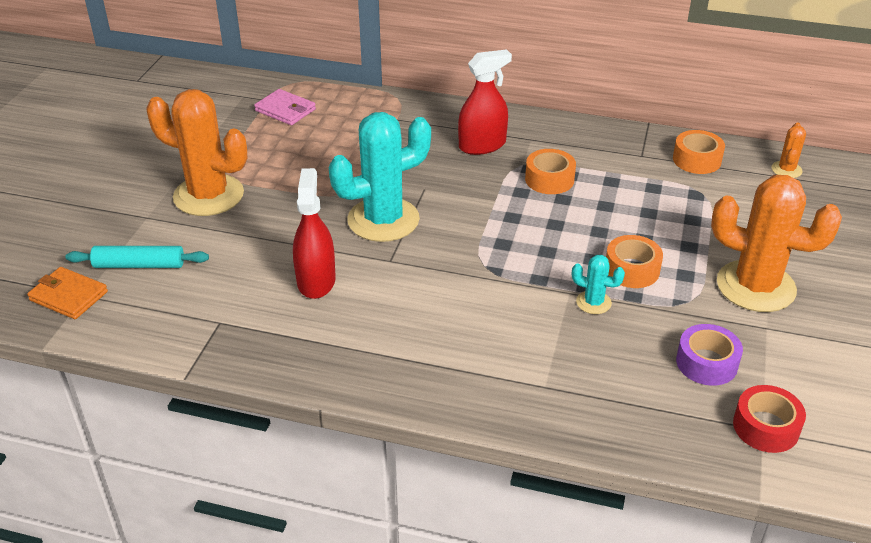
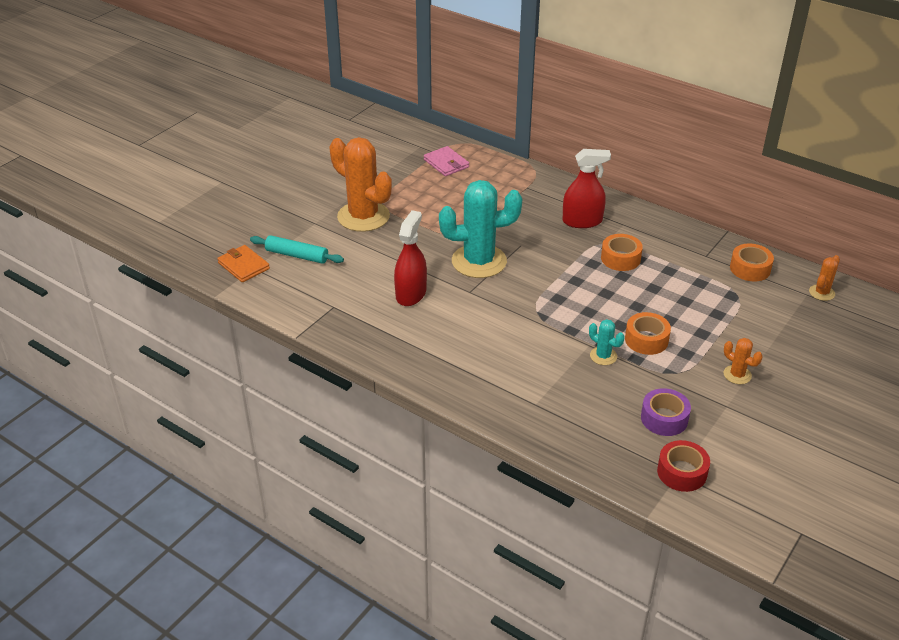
camera: 20 degrees right, 0 degrees up
orange cactus [711,175,842,312] -> orange cactus [723,338,763,384], size x0.44

